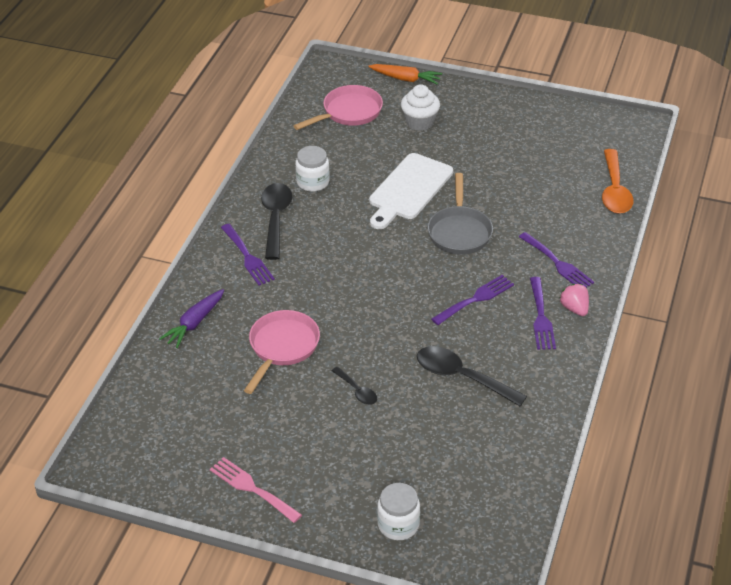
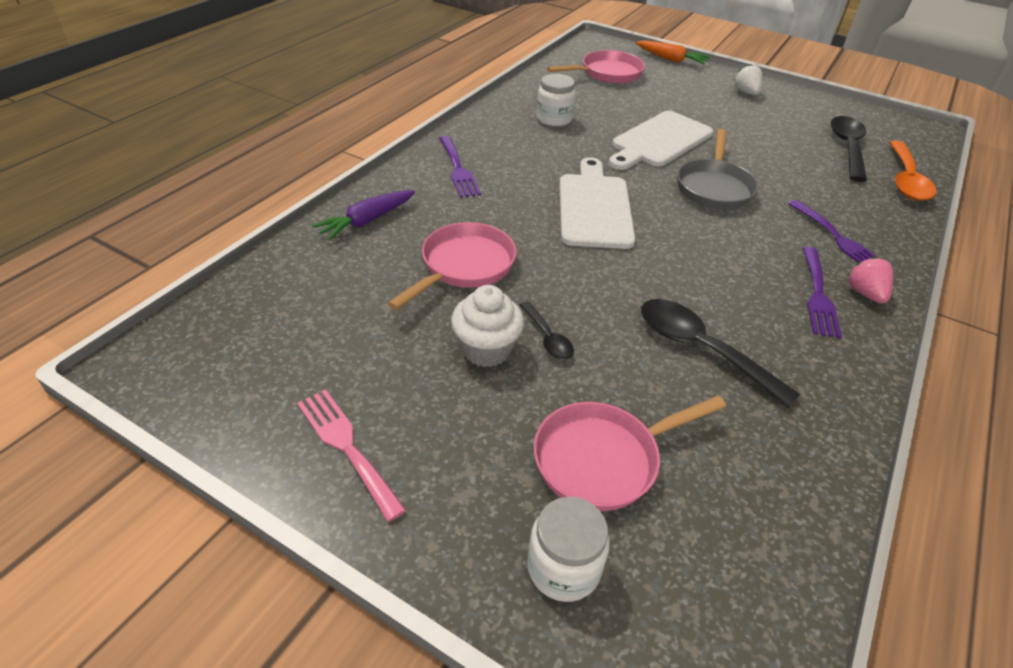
camera: 10 degrees right, 0 degrees up
black spoon [261,183,292,260] -> black spoon moved to [831,116,867,182]
white cupcake [401,84,440,131] -> white cupcake moved to [451,285,524,367]
purple fork [431,275,514,325] -> none
none -> pink pan [534,395,726,511]
none -> white cutting board [559,157,636,249]
none -> white strawberry [734,64,763,95]

